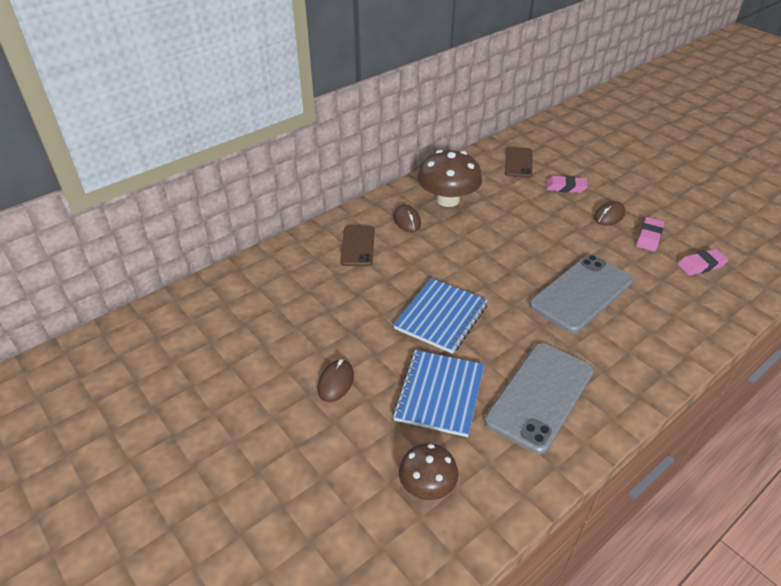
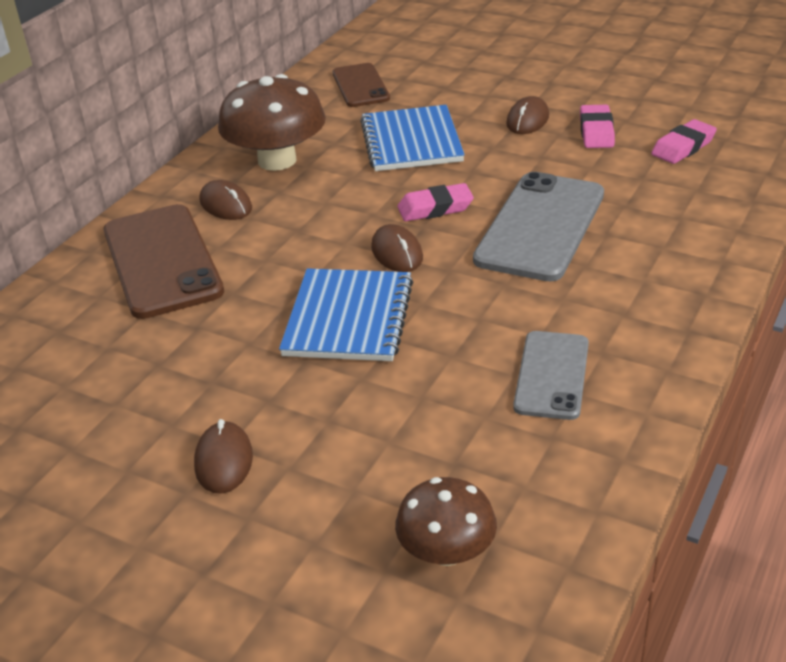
camera: 20 degrees left, 5 degrees down
brown phone [340,225,375,266] -> brown phone [104,204,224,319], size x1.66
blue notebook [392,350,484,437] -> blue notebook moved to [360,105,465,171]
grey phone [484,343,594,454] -> grey phone [513,331,589,420], size x0.60
pink eraser [546,176,587,193] -> pink eraser moved to [398,183,474,221]
none -> brown mouse [371,224,423,272]

